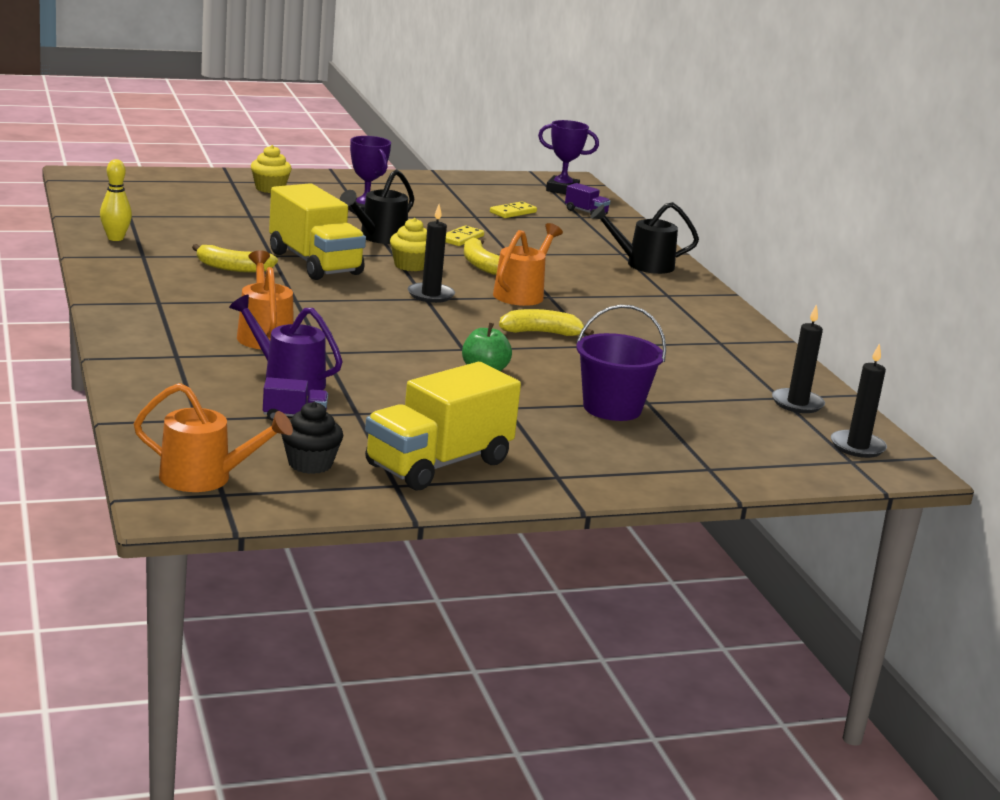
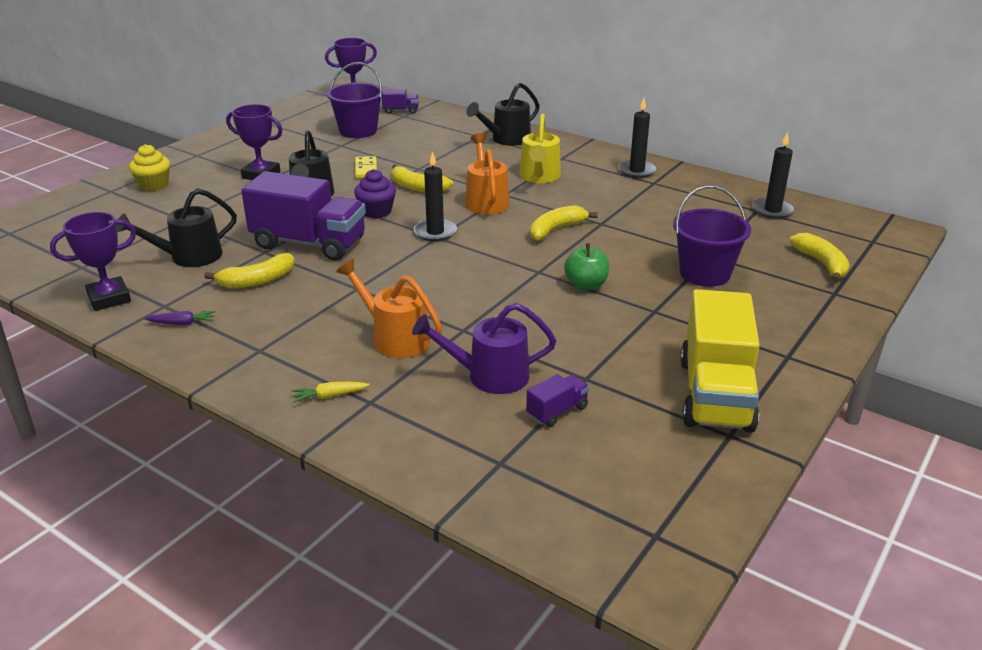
camera: 35 degrees left, 10 degrees up
yellow bowling pin [100,159,132,241] -> purple trophy [50,212,136,311]
orange watering can [134,383,293,492] -> none
yellow truck [269,183,366,280] -> purple truck [241,171,366,261]
black cupcake [281,402,343,474] -> none
yellow cupcake [390,218,427,271] -> purple cupcake [354,169,396,218]
yellow domino [490,201,537,218] -> purple bucket [327,62,384,138]
black candle [831,343,887,458] -> black candle moved to [618,98,657,178]
none -> black watering can [116,188,237,267]
none -> purple carrot [144,311,216,325]
none -> yellow carrot [292,382,370,403]
none -> yellow watering can [519,114,561,183]
none -> yellow banana [789,233,849,282]

